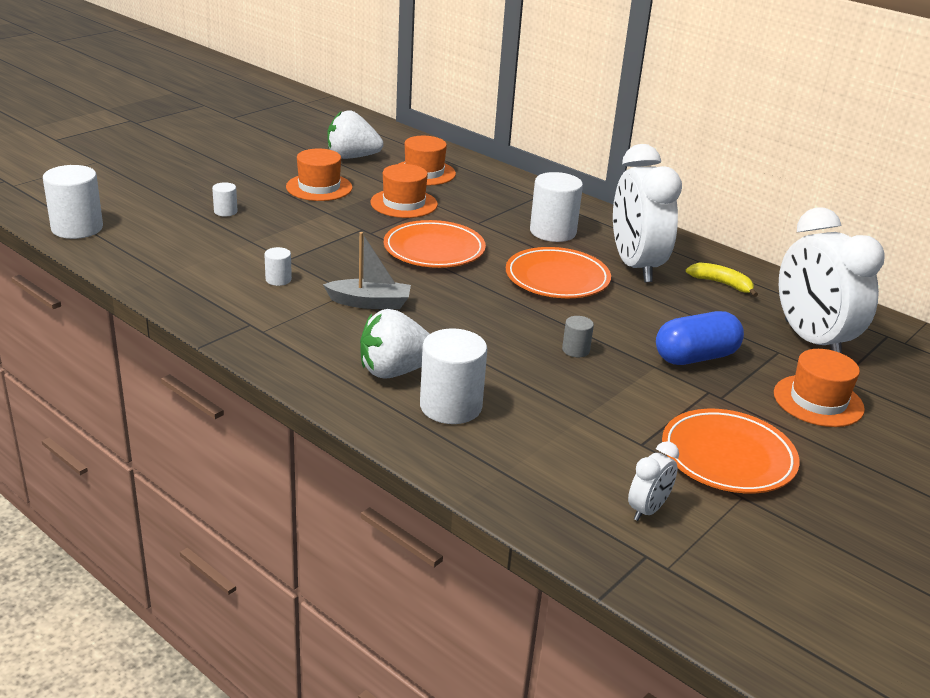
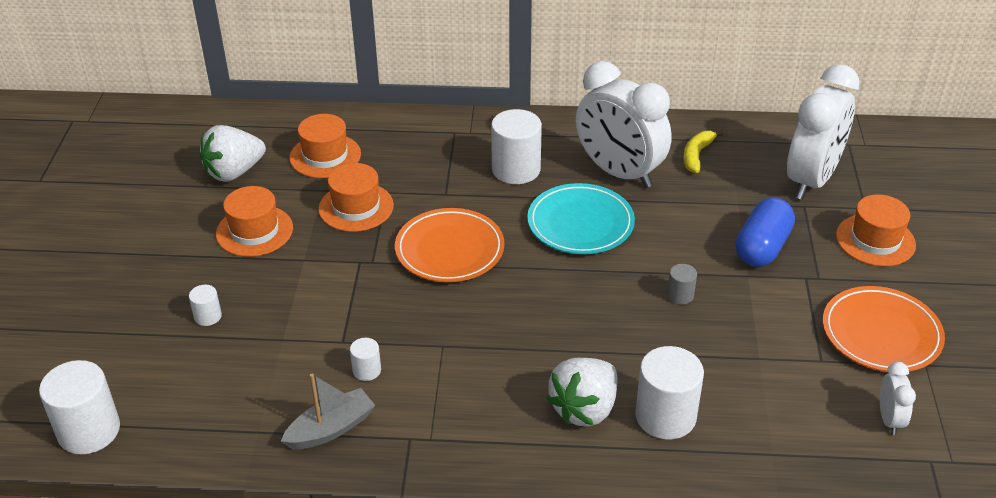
camera: 35 degrees left, 10 degrees up
grey boat [323,232,411,309] -> grey boat moved to [281,374,375,449]
orange plate [506,247,611,298] -> turquoise plate [527,183,635,254]
yellow banana [686,262,758,297] -> yellow banana turned 60 degrees counterclockwise [683,131,724,173]
white clock [779,207,884,353] -> white clock turned 90 degrees counterclockwise [787,64,860,200]

